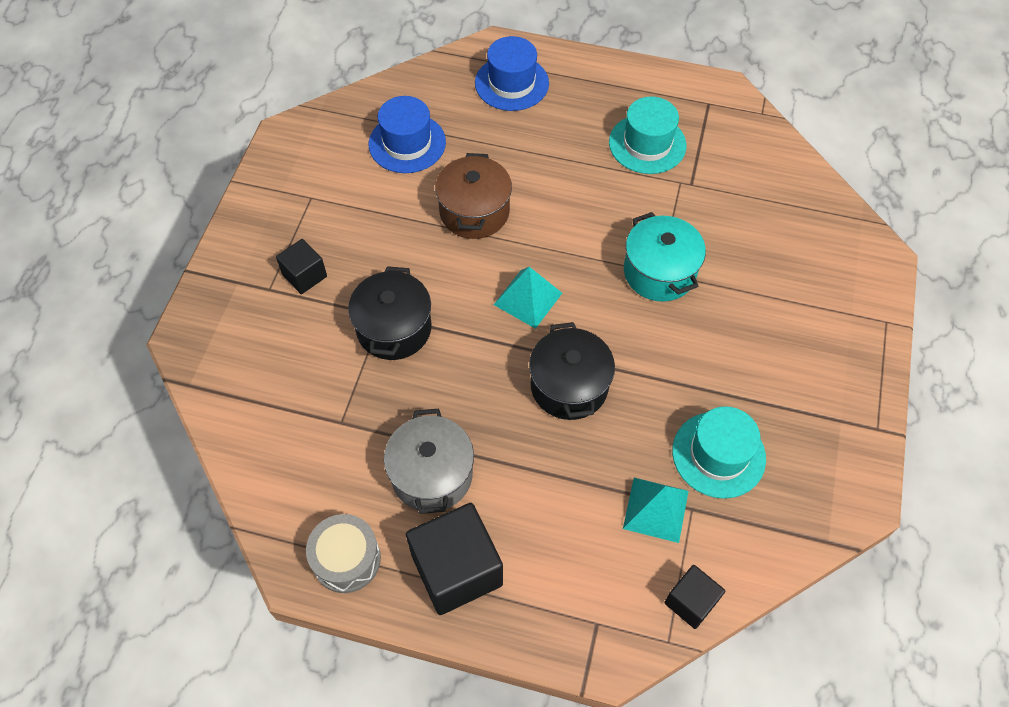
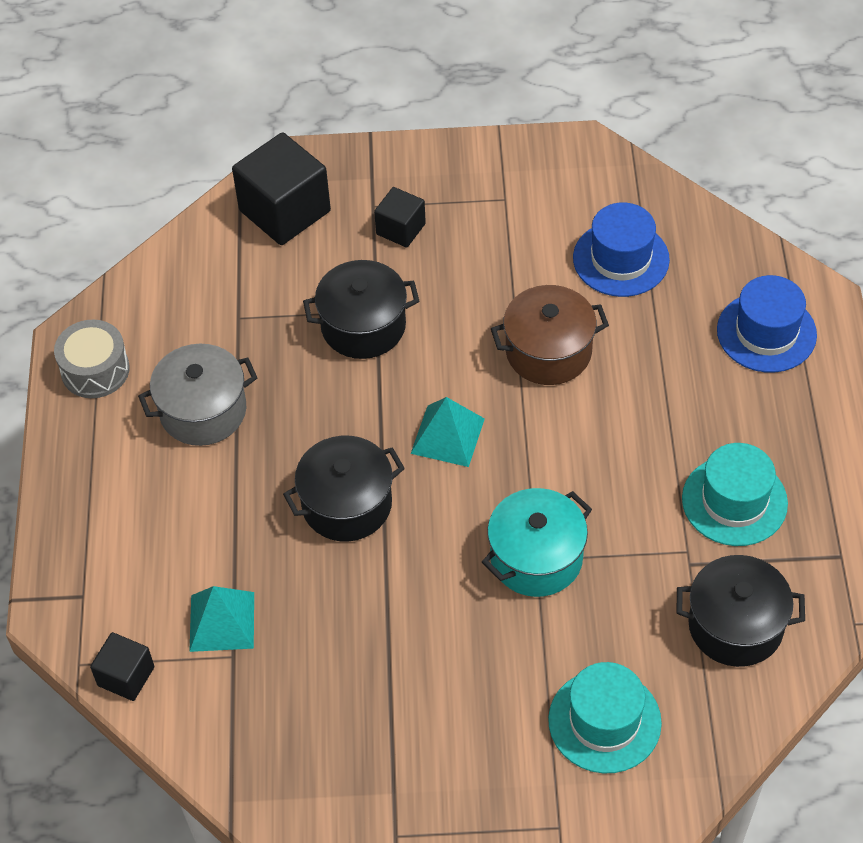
camera: 75 degrees right, 5 degrees down
black cube [406,503,503,615] -> black cube moved to [232,132,331,245]
turquoise hat [672,406,766,499] -> turquoise hat moved to [548,662,662,773]
none -> black pot [677,555,805,667]

